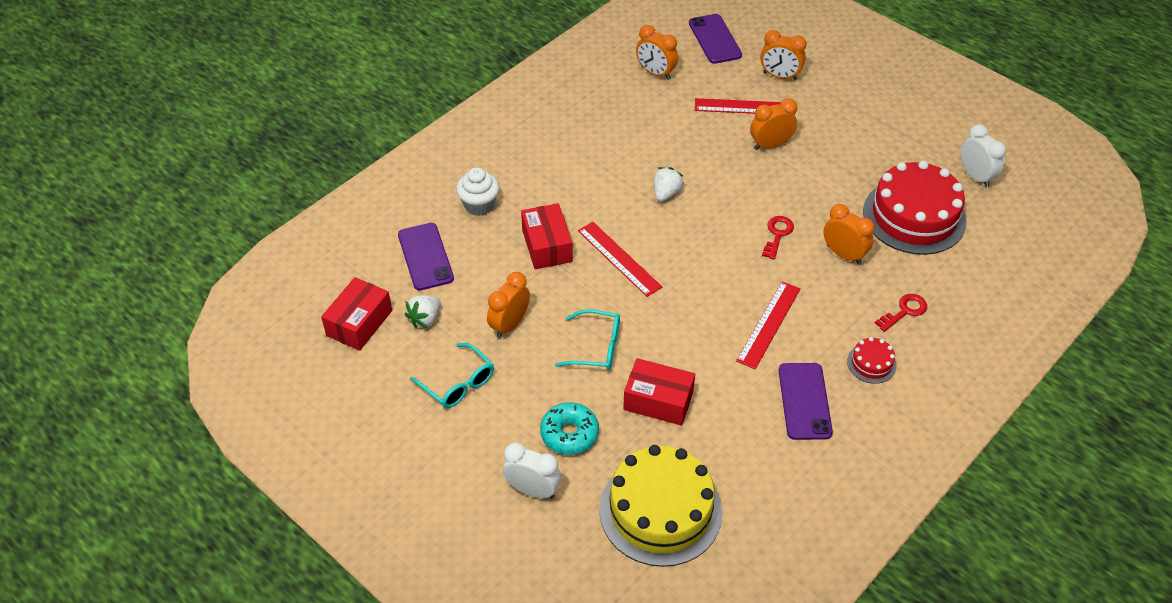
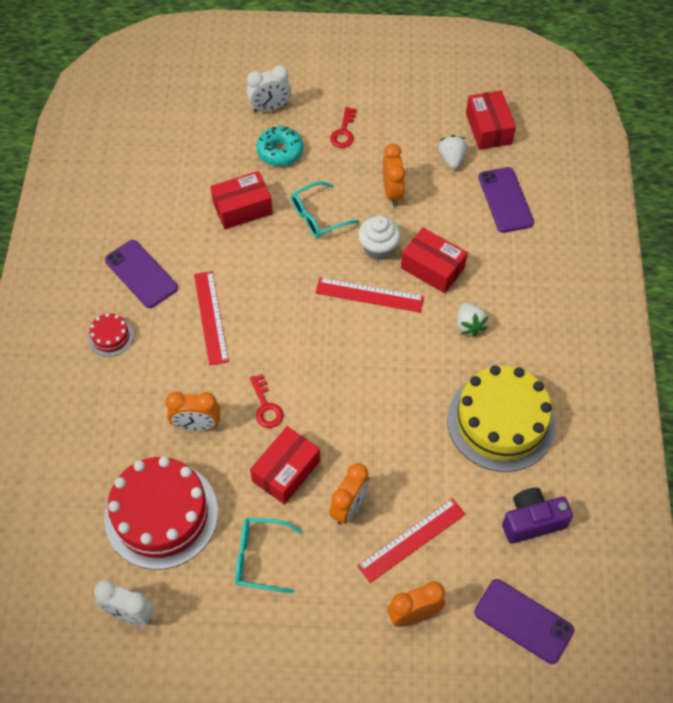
camera: 140 degrees right, 10 degrees up
purple phone [398,223,454,290] -> purple phone turned 45 degrees clockwise [478,167,534,233]
turquoise glasses [410,343,494,408] -> turquoise glasses moved to [235,518,302,593]
white cupcake [456,168,499,216] -> white cupcake moved to [358,216,401,260]
yellow cake [599,445,722,567] -> yellow cake moved to [447,365,556,472]
orange clock [636,25,678,80] -> purple camera [502,488,573,544]
white strawberry [654,167,684,202] -> white strawberry moved to [457,302,488,337]
red key [875,294,927,332] -> red key moved to [330,107,357,148]
none -> red box [250,426,320,505]

